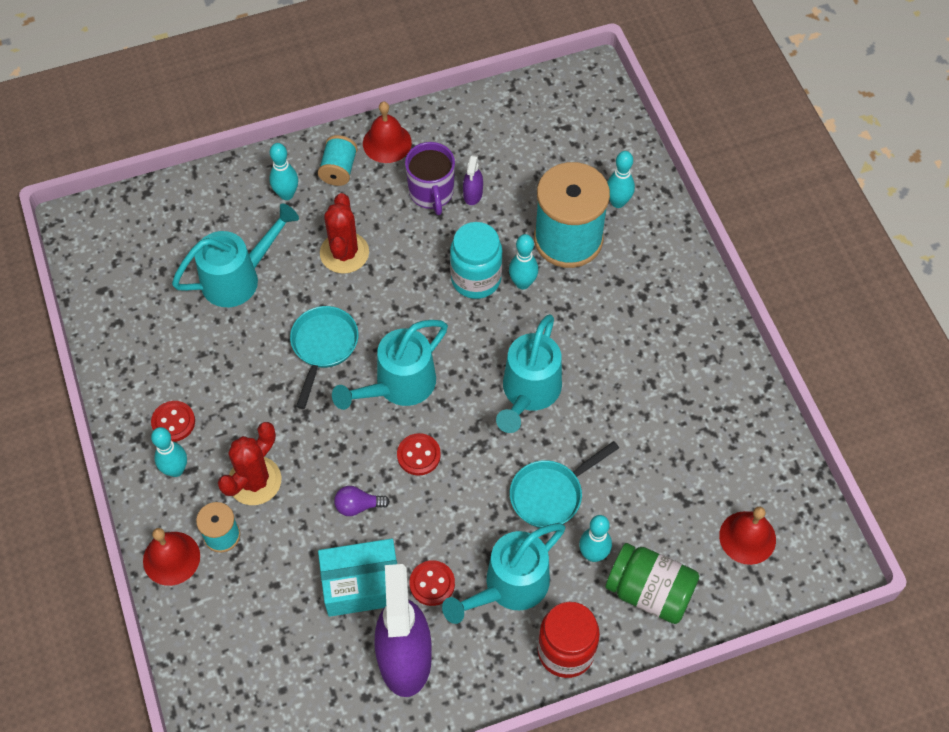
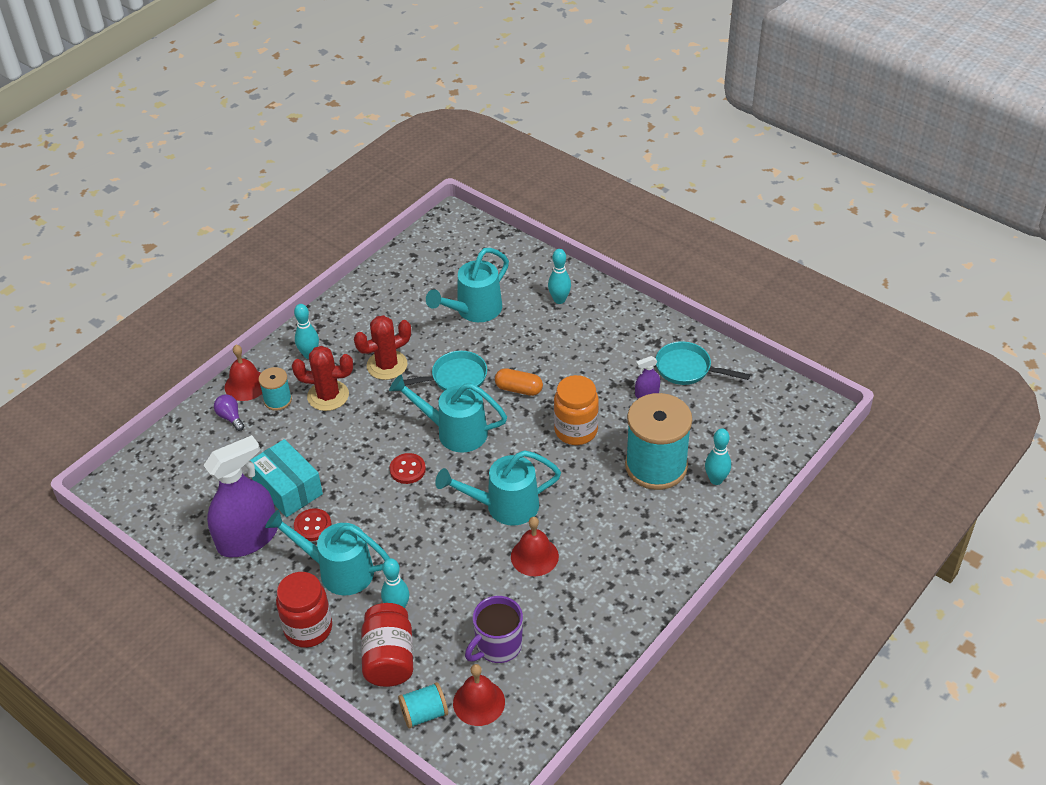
camera: 60 degrees right, 15 degrees down
red button [151,401,195,442] -> none
turquoise watering can [172,203,299,307] -> turquoise watering can turned 105 degrees clockwise [426,248,509,322]
turquoise spool [318,135,358,186] -> turquoise spool moved to [398,682,448,728]
red cactus [320,193,369,274] -> red cactus moved to [354,315,411,380]
purple light bulb [334,486,390,516] -> purple light bulb moved to [214,394,244,431]
red bell [363,101,412,163] -> red bell moved to [511,517,559,576]
purple mug [405,142,455,215] -> purple mug moved to [465,596,523,663]
turquoise jar [450,222,503,299] -> orange jar [554,375,599,445]
turquoise bowling pin [509,234,538,290] -> none
turquoise pan [510,441,619,528] -> turquoise pan moved to [656,341,750,385]
green jar [605,543,699,624] -> red jar [361,603,413,687]
none -> orange capsule [495,368,543,396]

